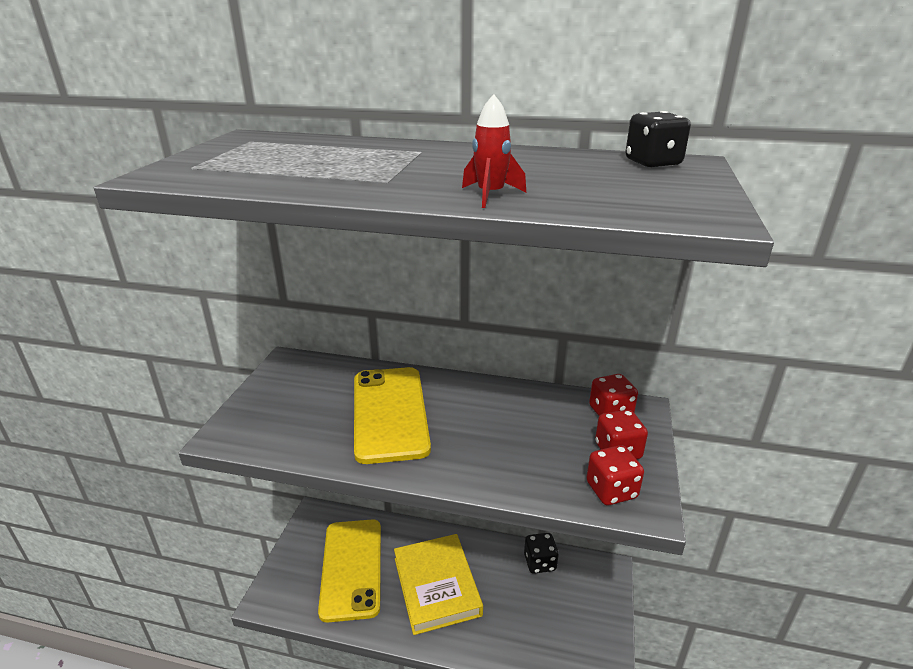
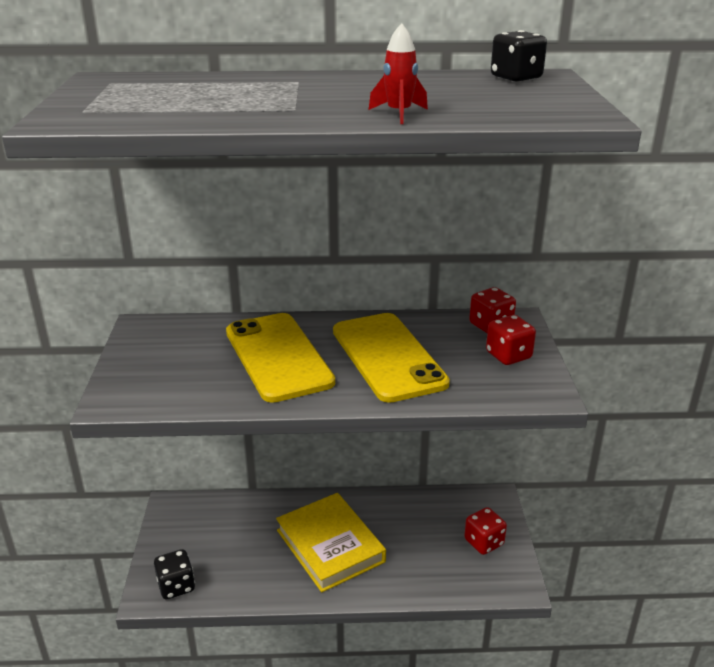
camera: 15 degrees left, 0 degrees up
yellow phone [318,519,381,623] -> yellow phone moved to [333,313,450,403]
black dice [524,533,559,574] -> black dice moved to [154,549,195,599]
red dice [586,445,644,505] -> red dice moved to [464,507,507,555]

